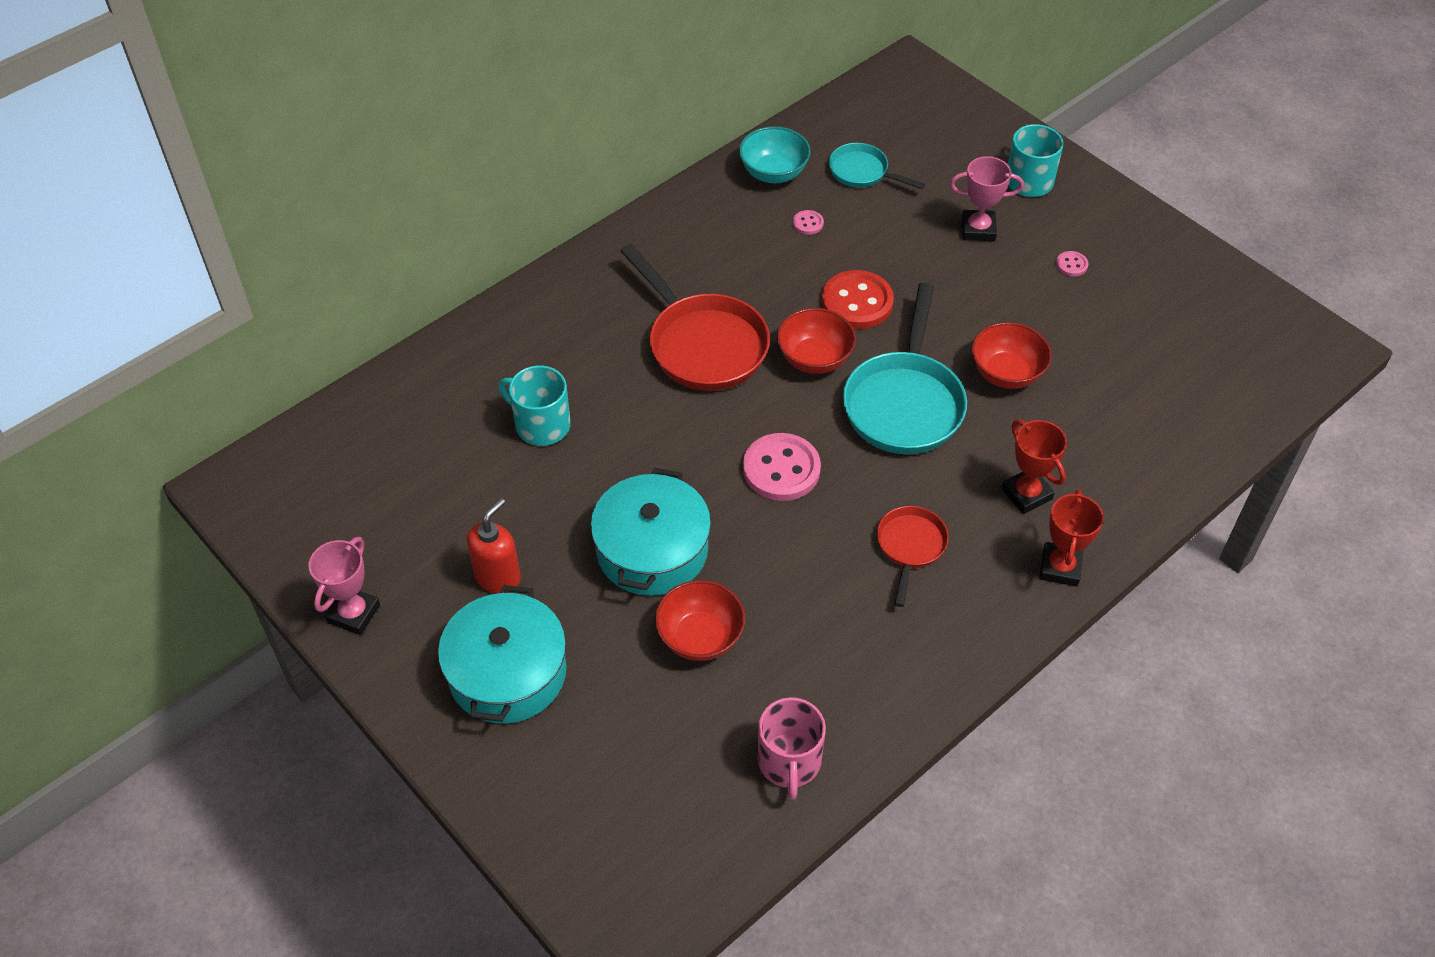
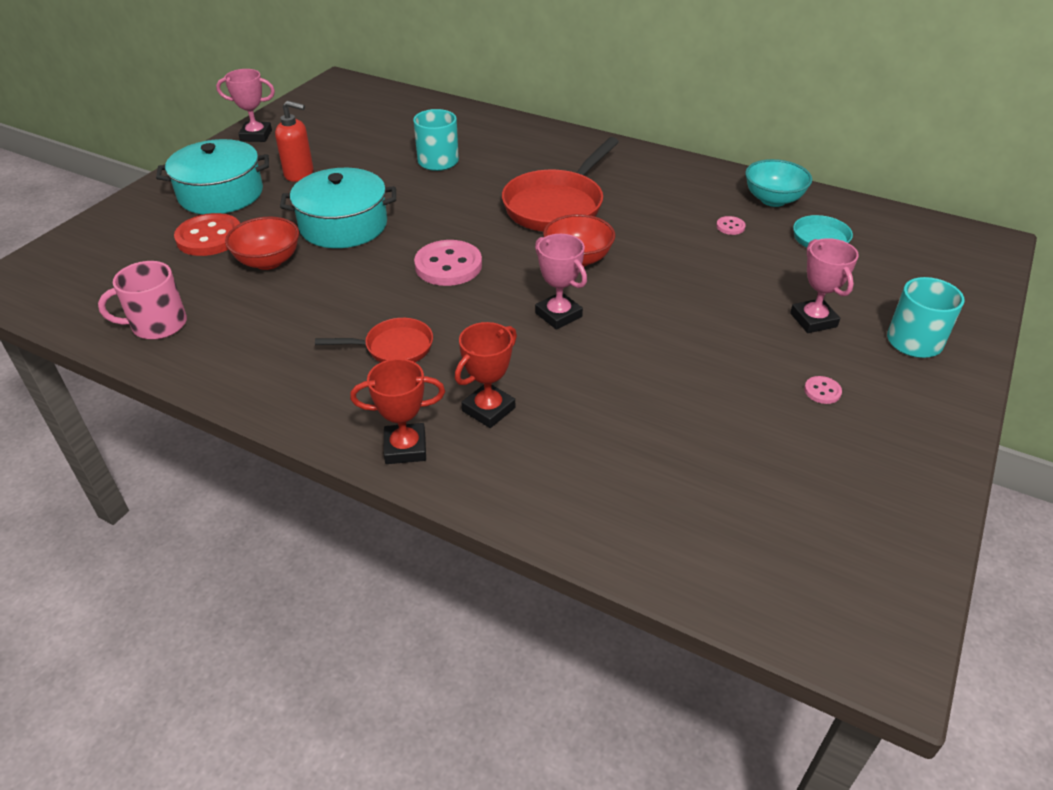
camera: 70 degrees right, 10 degrees down
red button [822,270,894,329] -> red button moved to [174,213,240,256]
turquoise pan [843,283,967,454] -> pink trophy [535,234,587,330]
red bowl [972,322,1052,389] -> none

